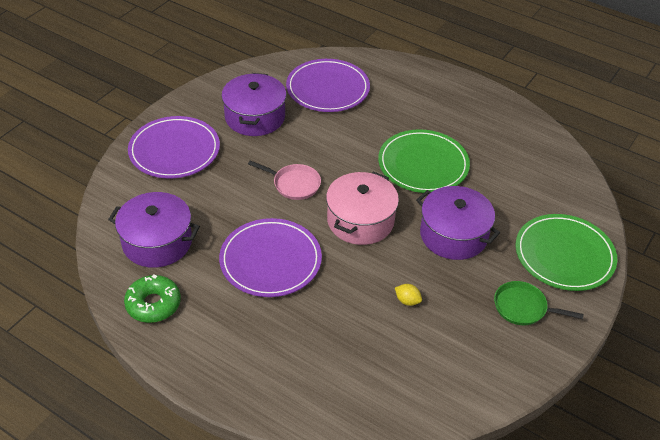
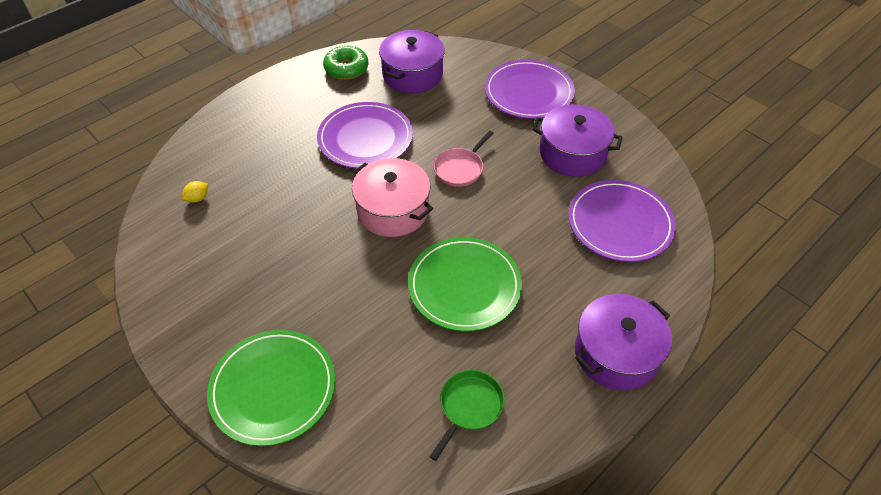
camera: 105 degrees right, 5 degrees up
yellow lemon [395,284,422,306] -> yellow lemon moved to [182,181,208,203]
purple pot [416,186,500,260] -> purple pot moved to [575,294,672,390]
green pan [494,281,583,325] -> green pan moved to [429,370,505,461]

